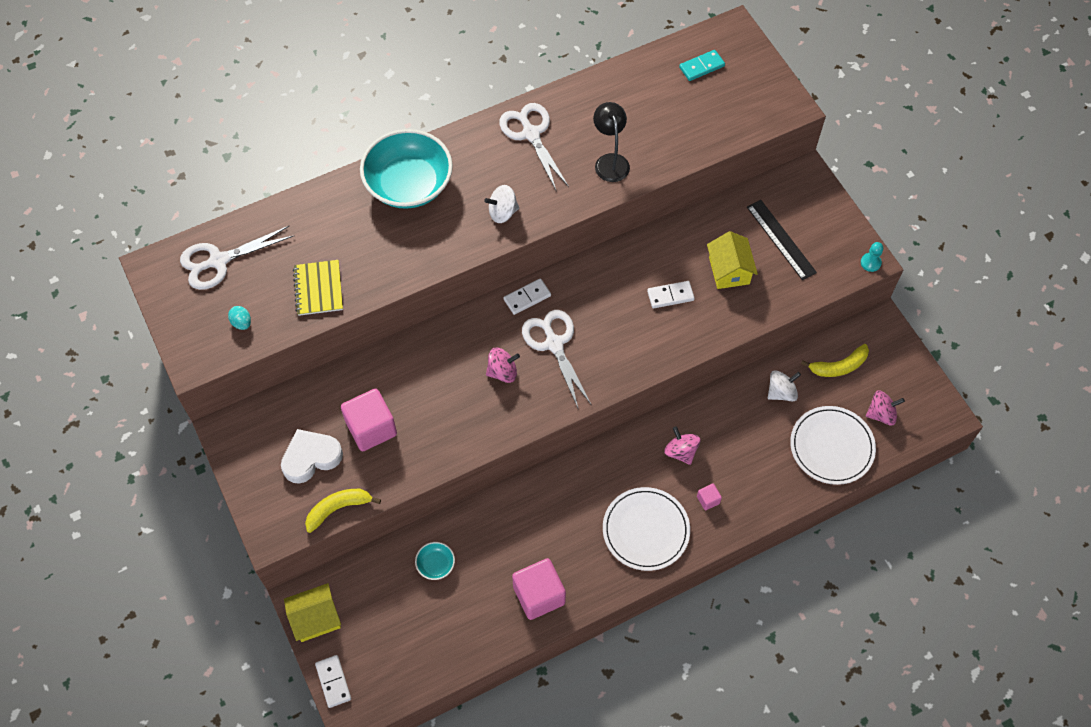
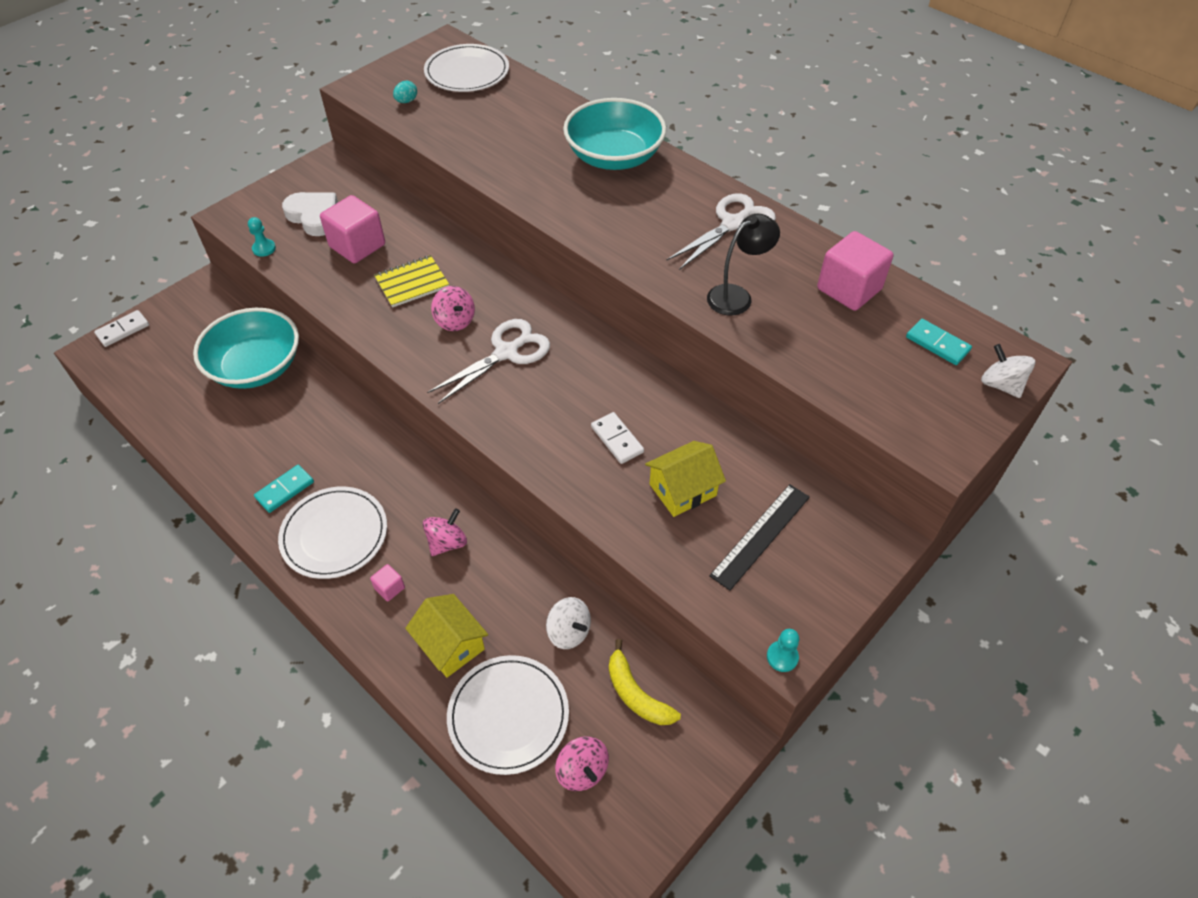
camera: 70 degrees right, 10 degrees down
white scissors [180,226,294,290] -> white plate [424,44,509,92]
yellow house [284,583,341,642] -> yellow house moved to [405,594,488,678]
yellow notebook [293,260,343,316] -> yellow notebook moved to [374,255,449,308]
yellow banana [305,489,381,533] -> turquoise pawn [248,217,276,257]
turquoise bowl [415,542,455,580] -> turquoise bowl [193,308,299,389], size x2.40
white spinning top [484,185,519,223] -> white spinning top moved to [981,344,1035,398]
white domino [503,278,551,315] -> none
pink cube [512,558,566,620] -> pink cube moved to [817,231,893,311]
none -> turquoise domino [254,465,314,513]

